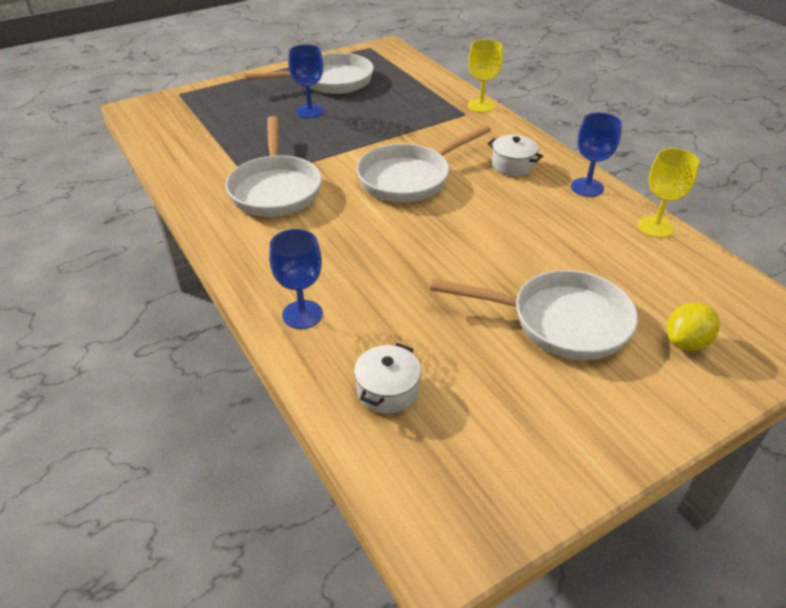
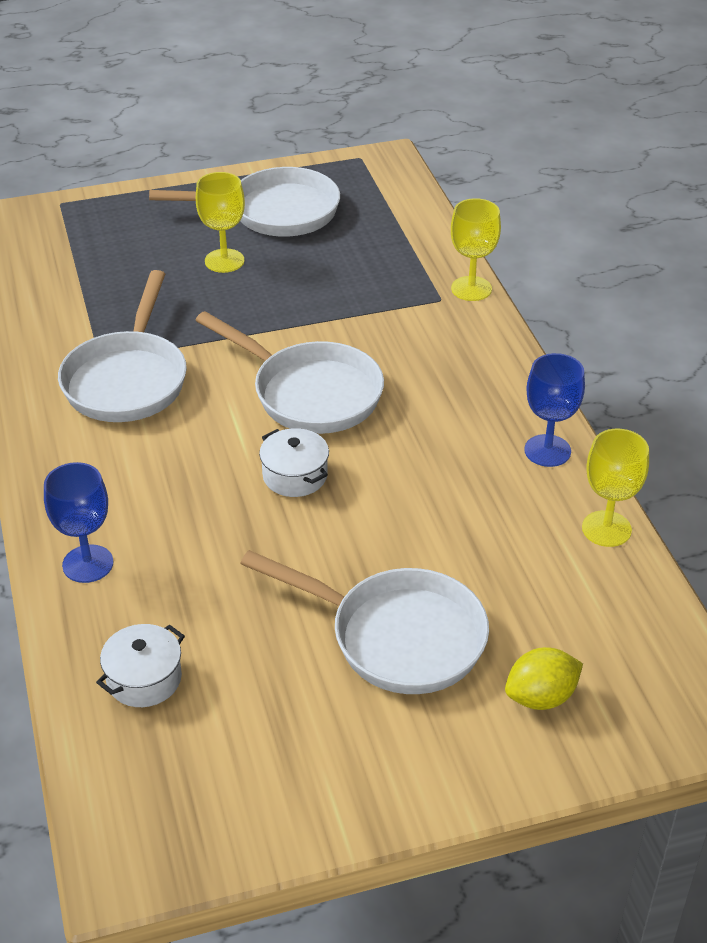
camera: 15 degrees right, 0 degrees up
blue goblet [288,44,324,118] -> yellow goblet [196,172,245,273]
white pan [356,125,491,203] -> white pan turned 120 degrees counterclockwise [195,311,384,434]
white pot [488,135,543,176] -> white pot moved to [259,428,329,497]

